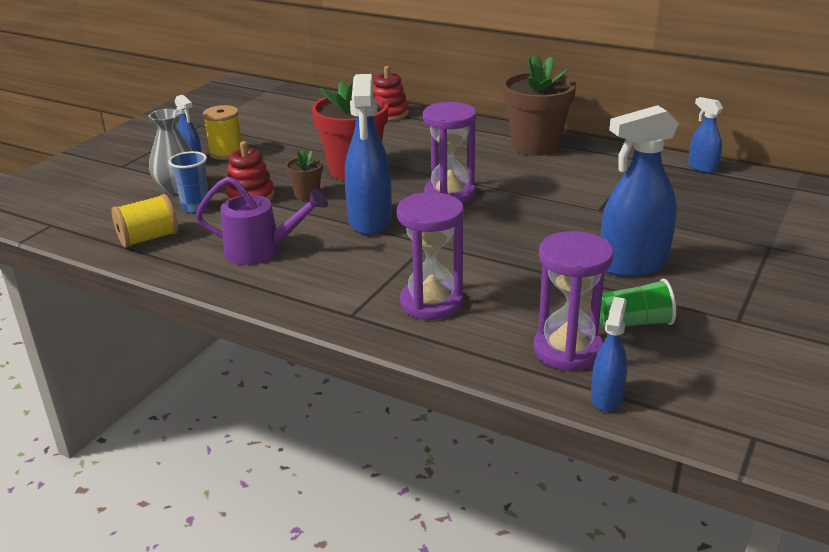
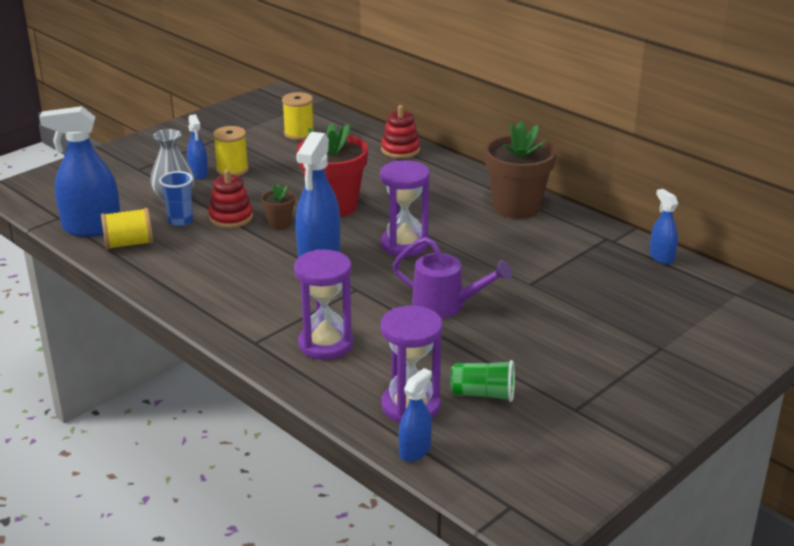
camera: 15 degrees right, 0 degrees up
purple watering can [195,176,328,265] -> purple watering can moved to [392,237,512,318]
blue spray bottle [601,105,679,277] -> blue spray bottle moved to [40,106,120,237]
none -> yellow spool [282,92,314,140]

